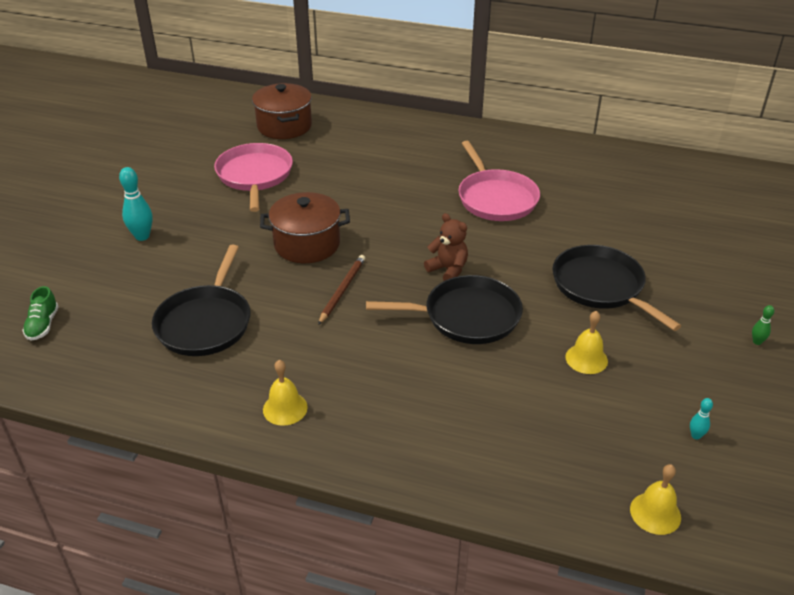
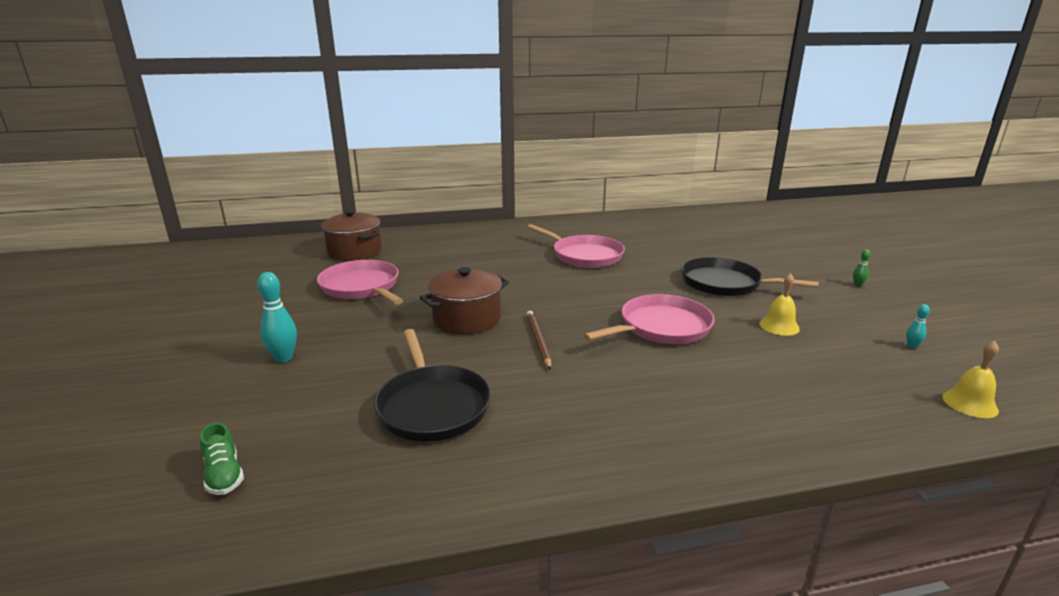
camera: 30 degrees left, 15 degrees down
yellow bell [263,360,308,426] -> none
black pan [366,275,523,344] -> pink pan [583,294,715,344]
brown teddy bear [424,213,468,281] -> none

